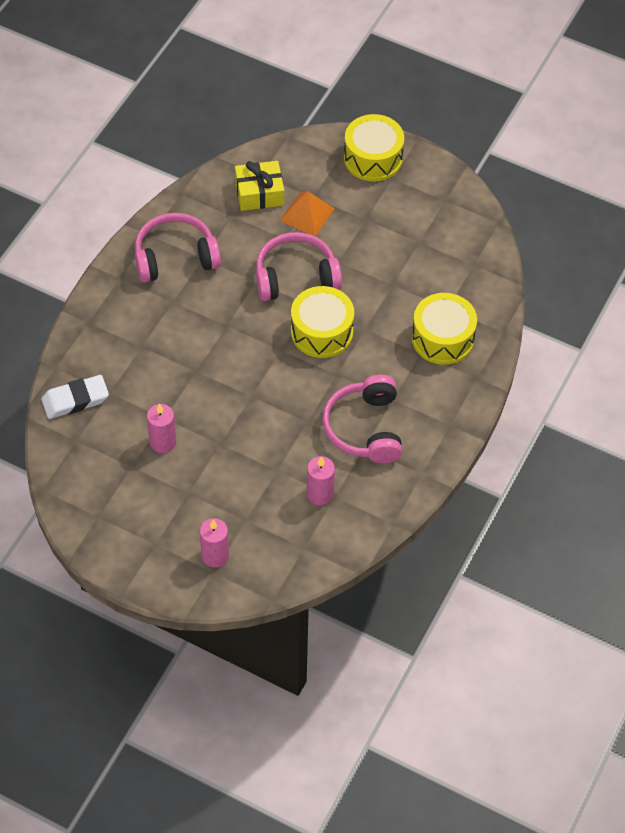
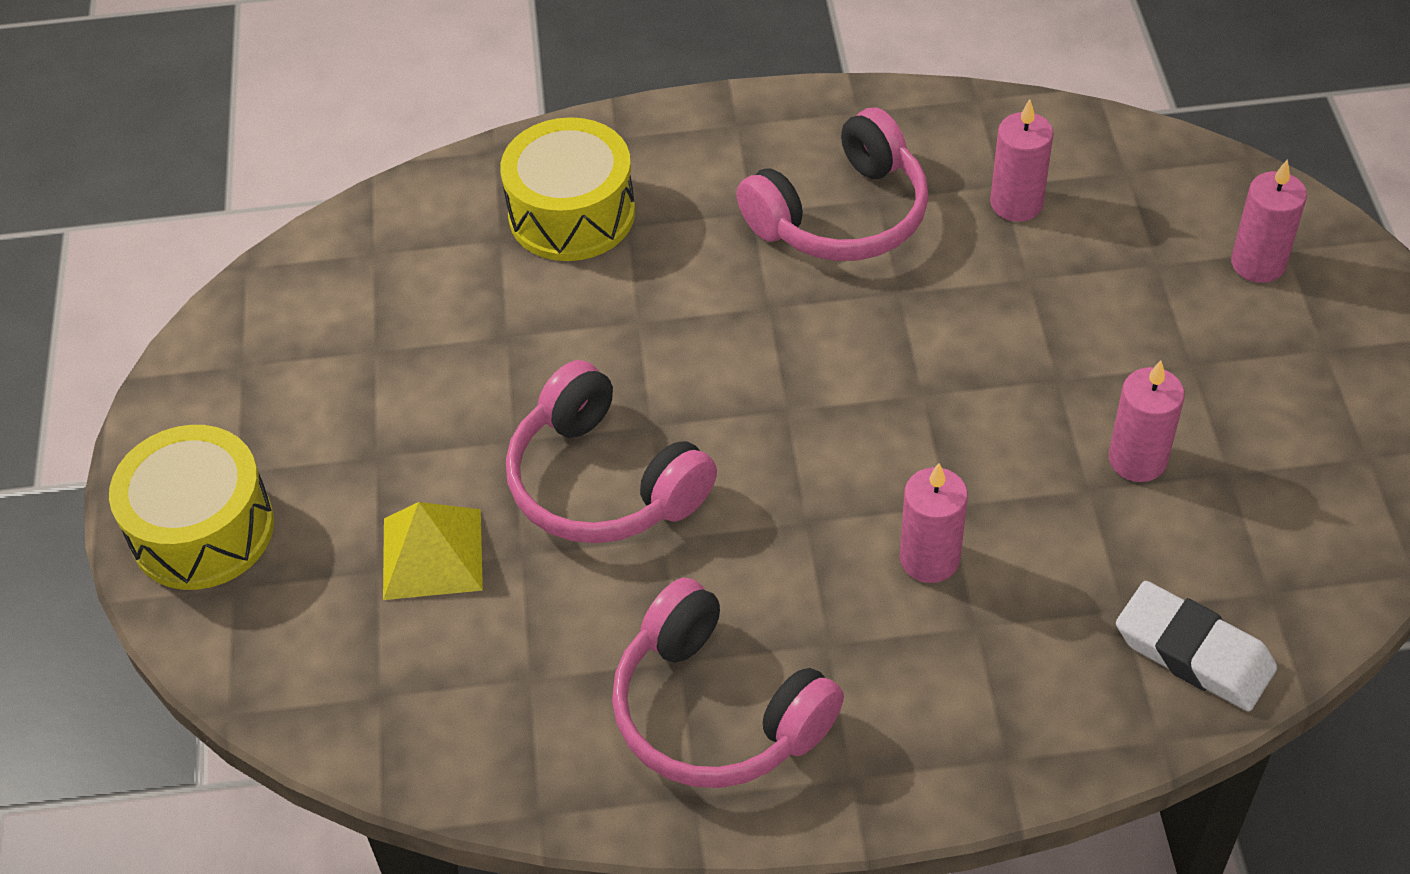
camera: 120 degrees left, 5 degrees down
yellow gift [235,161,284,211] -> none
orange pyramid [280,191,335,236] -> yellow pyramid [383,502,483,600]
yellow drum [291,286,354,358] -> none
none -> pink candle [900,463,968,583]

